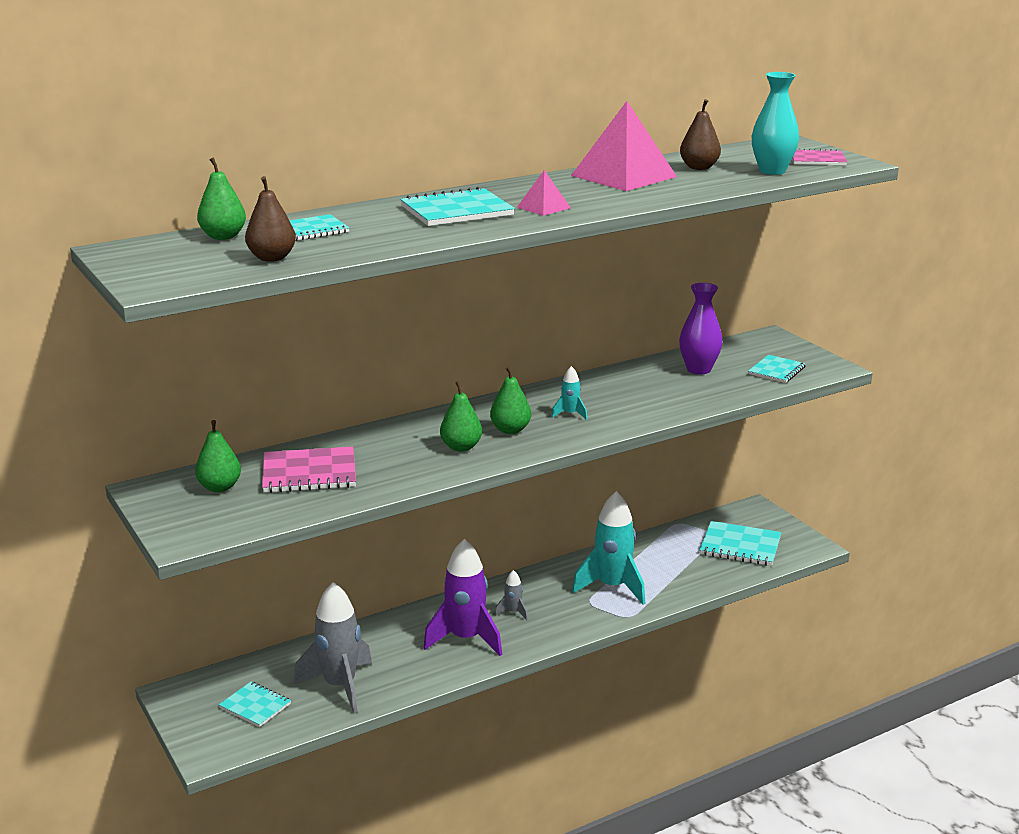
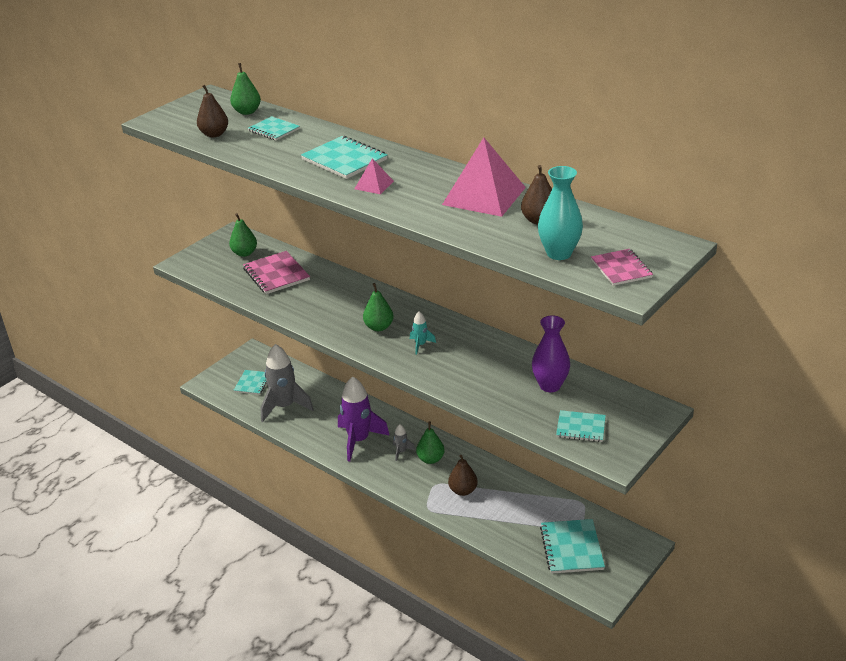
camera: 70 degrees right, 10 degrees up
green pear [440,381,482,452] -> green pear moved to [416,421,445,464]
turquoise rocket [572,491,645,605] -> brown pear [448,455,478,496]

